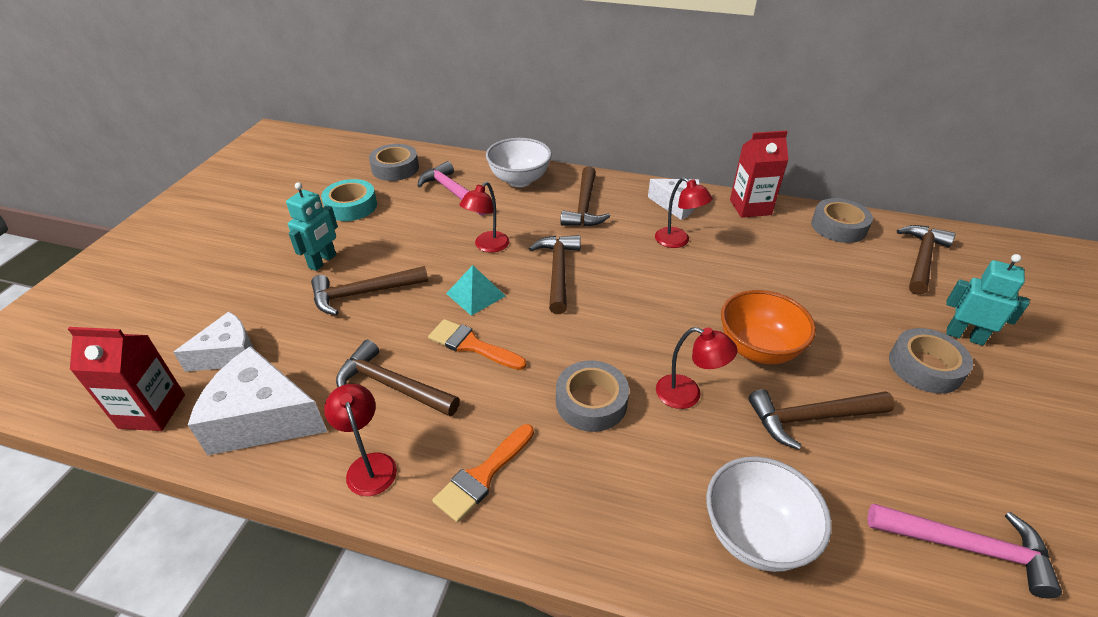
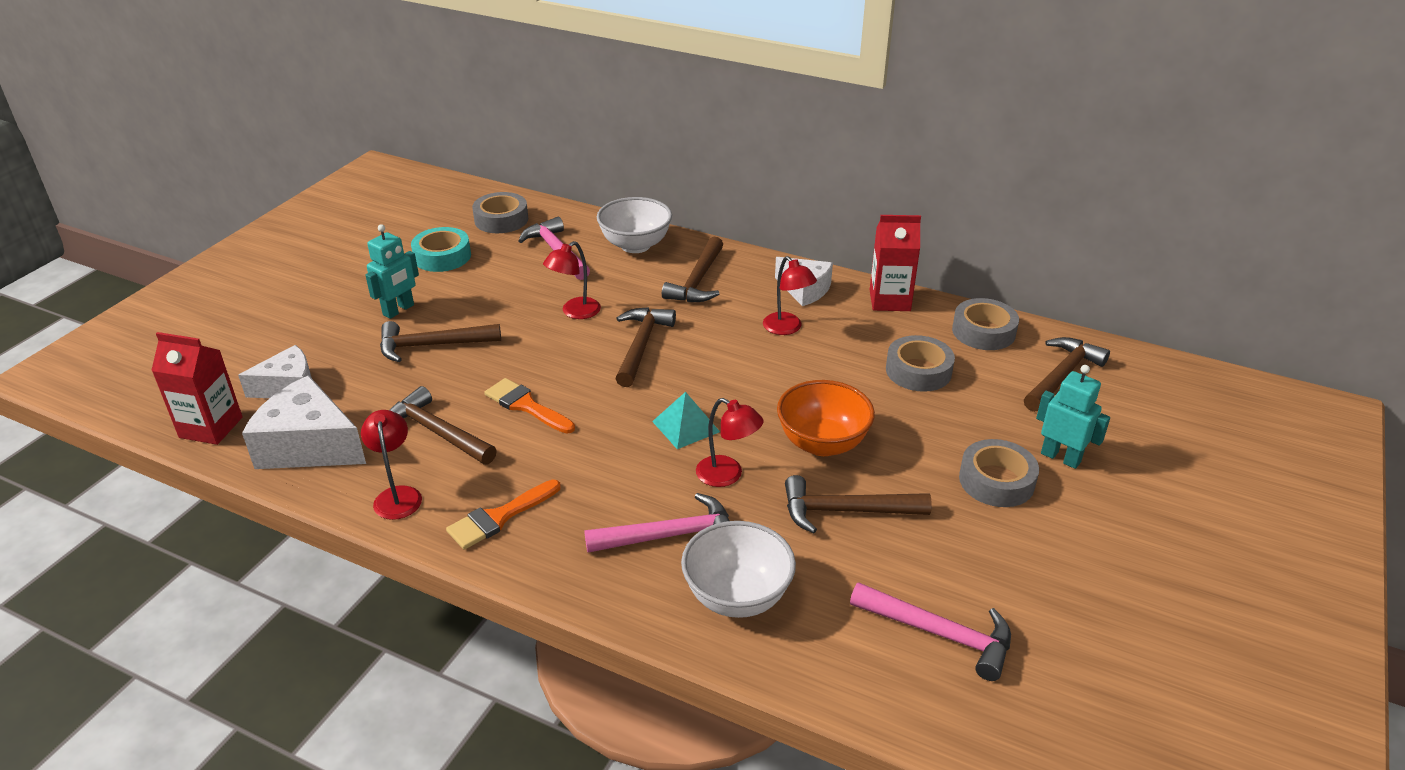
camera: 10 degrees right, 5 degrees down
turquoise pyramid [446,265,505,316] -> turquoise pyramid moved to [652,392,720,449]
grey tape [556,360,629,432] -> grey tape moved to [886,335,955,392]
none -> pink hammer [584,493,730,553]

